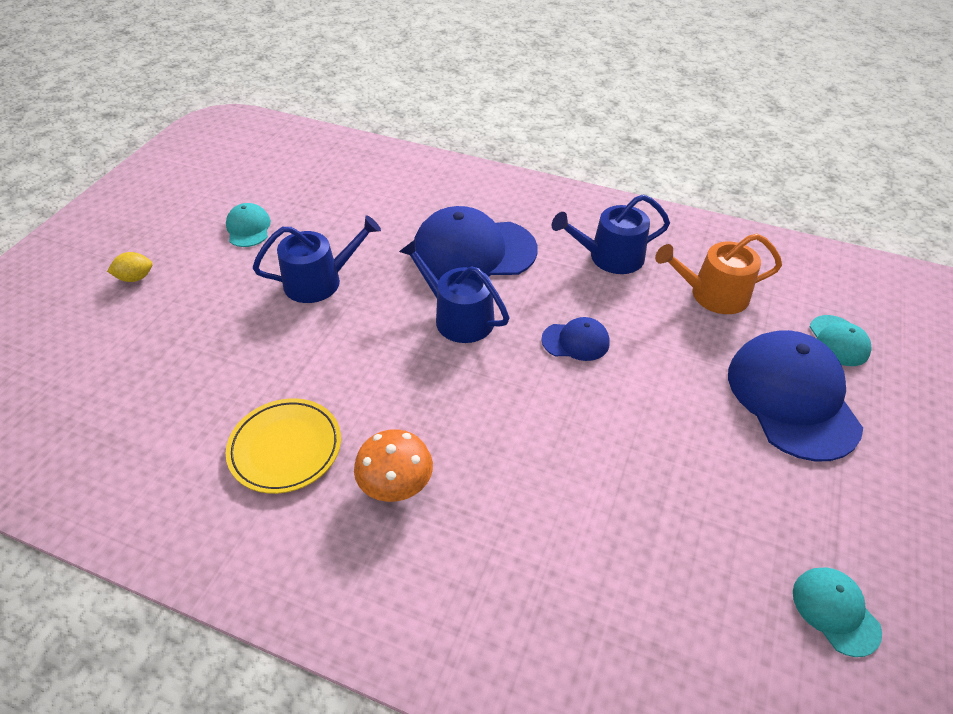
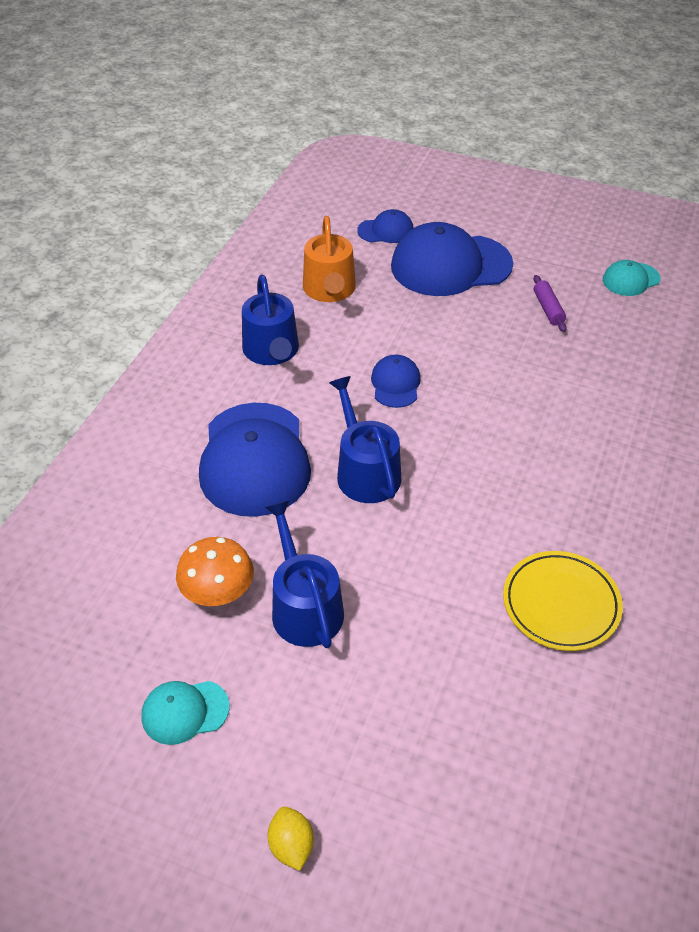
camera: 90 degrees left, 0 degrees up
orange mushroom [354,429,433,502] -> orange mushroom moved to [176,537,254,606]
blue watering can [399,239,509,343] -> blue watering can turned 120 degrees clockwise [329,376,401,503]
turquoise cap [810,315,872,366] -> blue cap [357,209,414,243]
none -> purple rolling pin [533,275,567,332]

